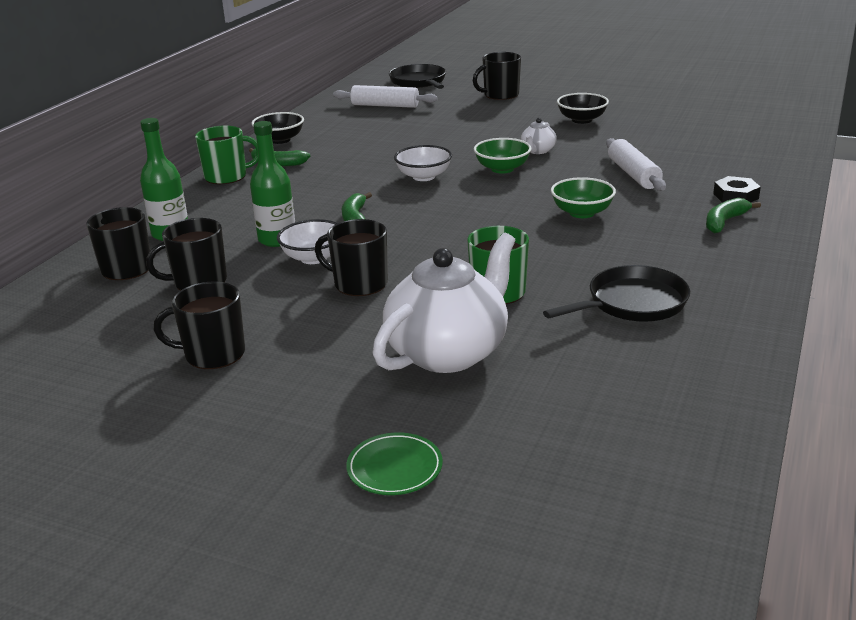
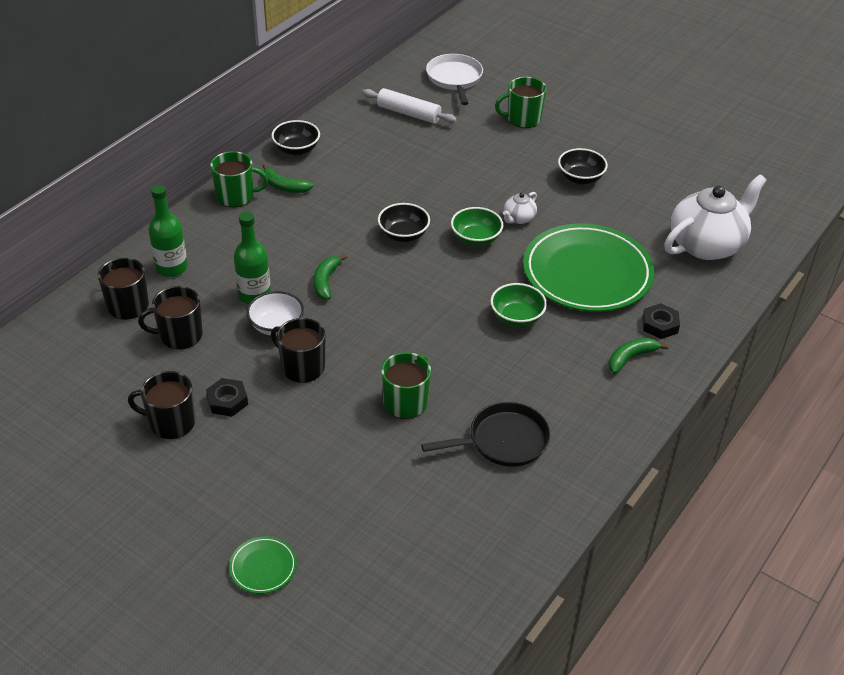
camera: 10 degrees right, 15 degrees up
white teapot [372,233,516,373] -> white teapot moved to [664,174,767,260]
black pan [389,64,446,89] -> white pan [426,54,483,105]
white bowl [394,145,452,181] -> black bowl [378,203,430,242]
black mug [473,52,521,100] -> green mug [495,77,546,128]
white rolling pin [606,138,666,191] -> green plate [523,223,654,312]
none -> black nut [206,378,248,417]

